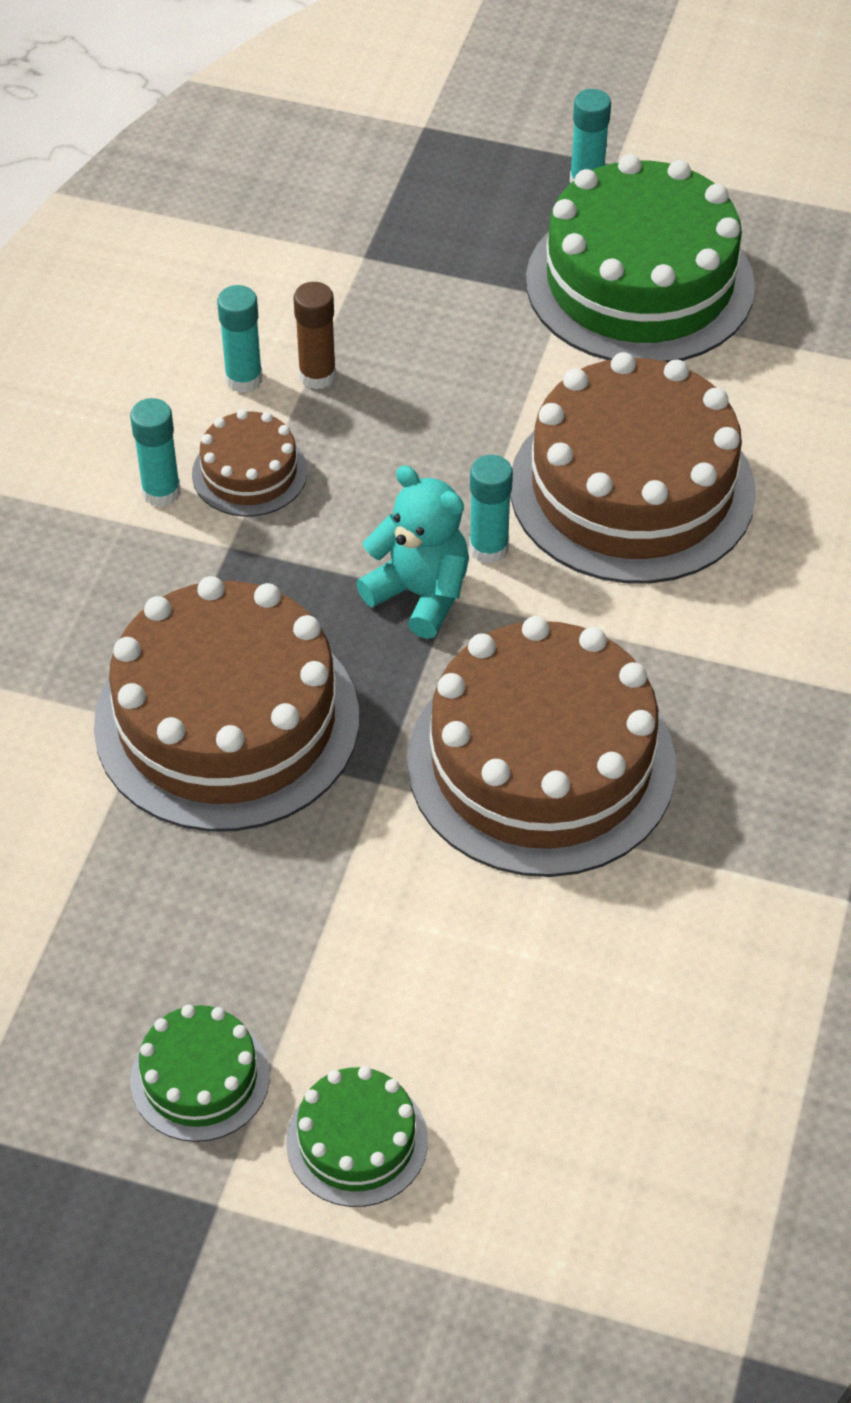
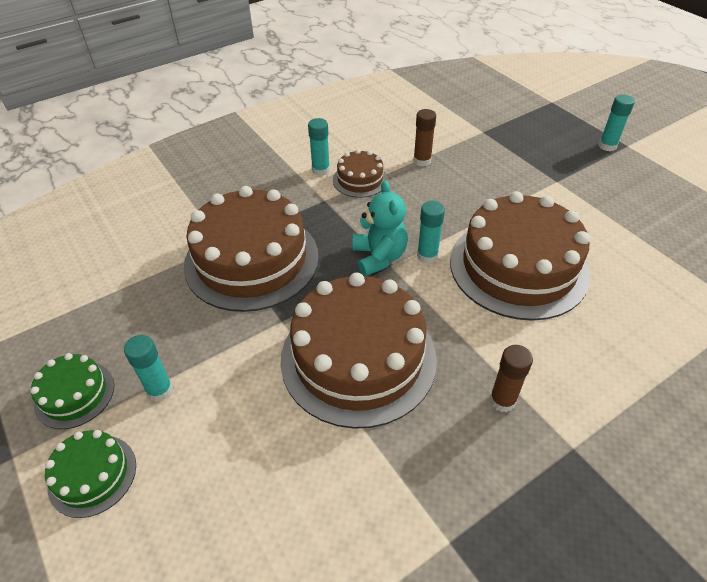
camera: 40 degrees right, 5 degrees down
turquoise glue stick [217,285,263,393] -> turquoise glue stick moved to [124,335,173,402]
green cake [526,154,755,362] -> none
none -> brown glue stick [490,345,533,412]

